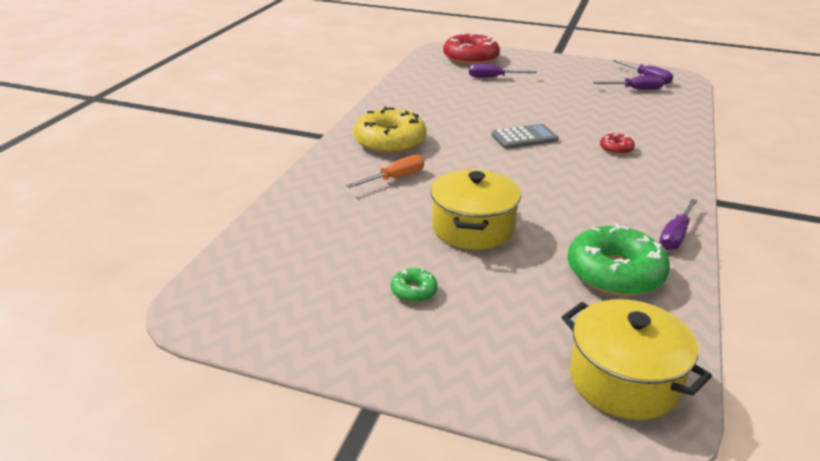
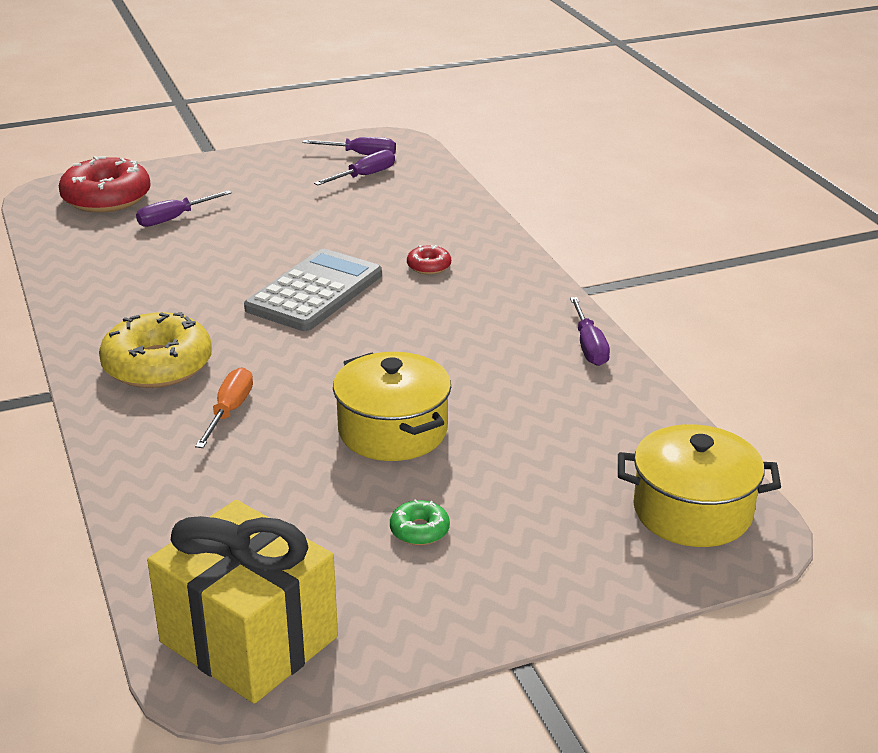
camera: 40 degrees left, 0 degrees up
grey calculator [491,124,559,149] -> grey calculator [244,249,382,331], size x1.61
green donut [567,224,670,296] -> none
none -> yellow gift [147,500,338,704]

